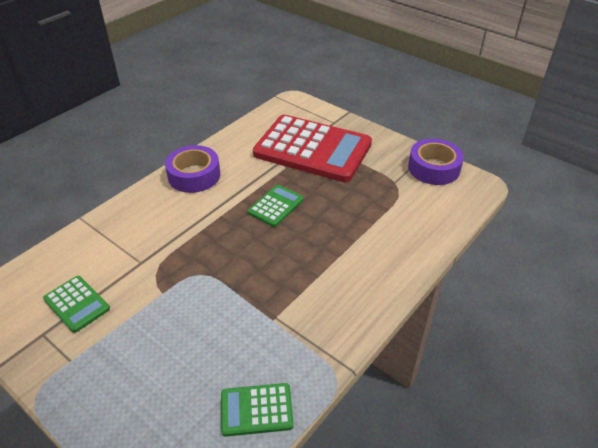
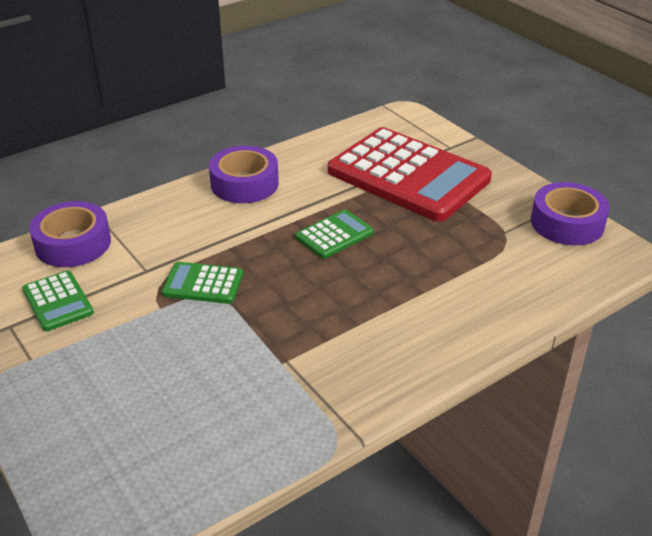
camera: 15 degrees right, 5 degrees down
green calculator [221,383,294,437] -> green calculator moved to [162,262,243,304]
none -> purple tape [29,201,111,267]

